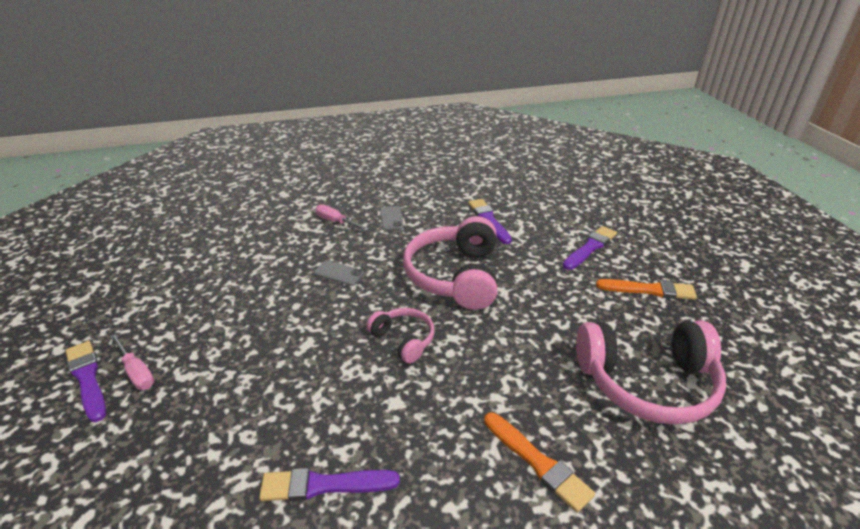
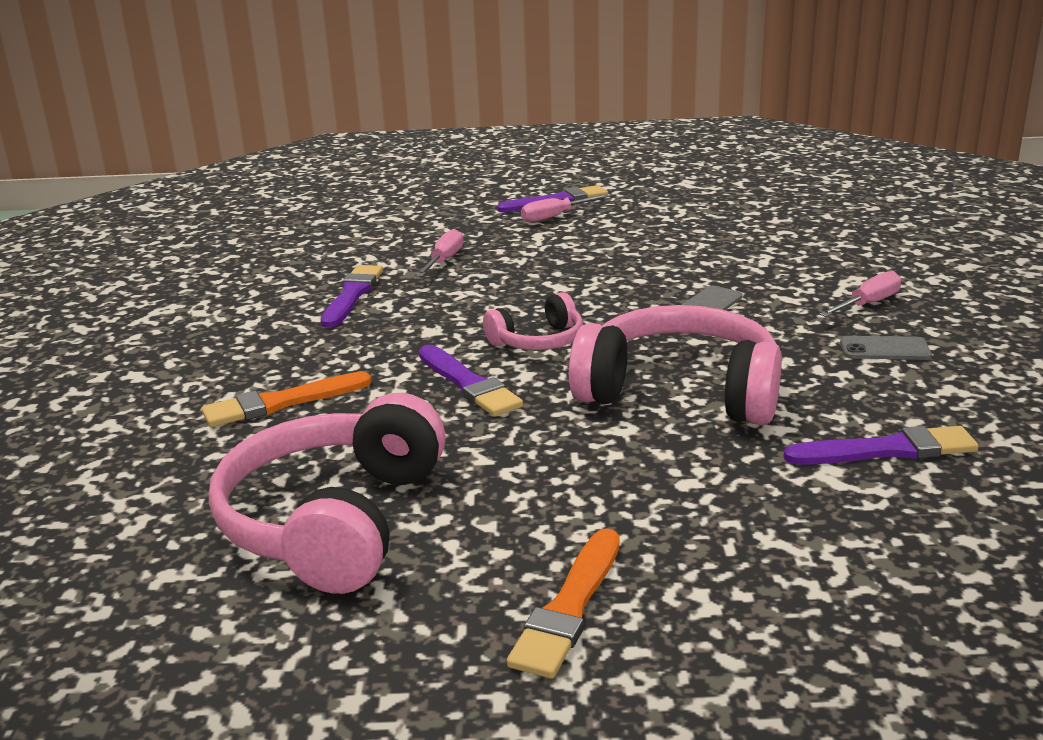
camera: 105 degrees right, 10 degrees down
purple brush [563,226,617,270] -> purple brush moved to [419,345,523,416]
none -> pink screwdriver [416,229,464,277]

